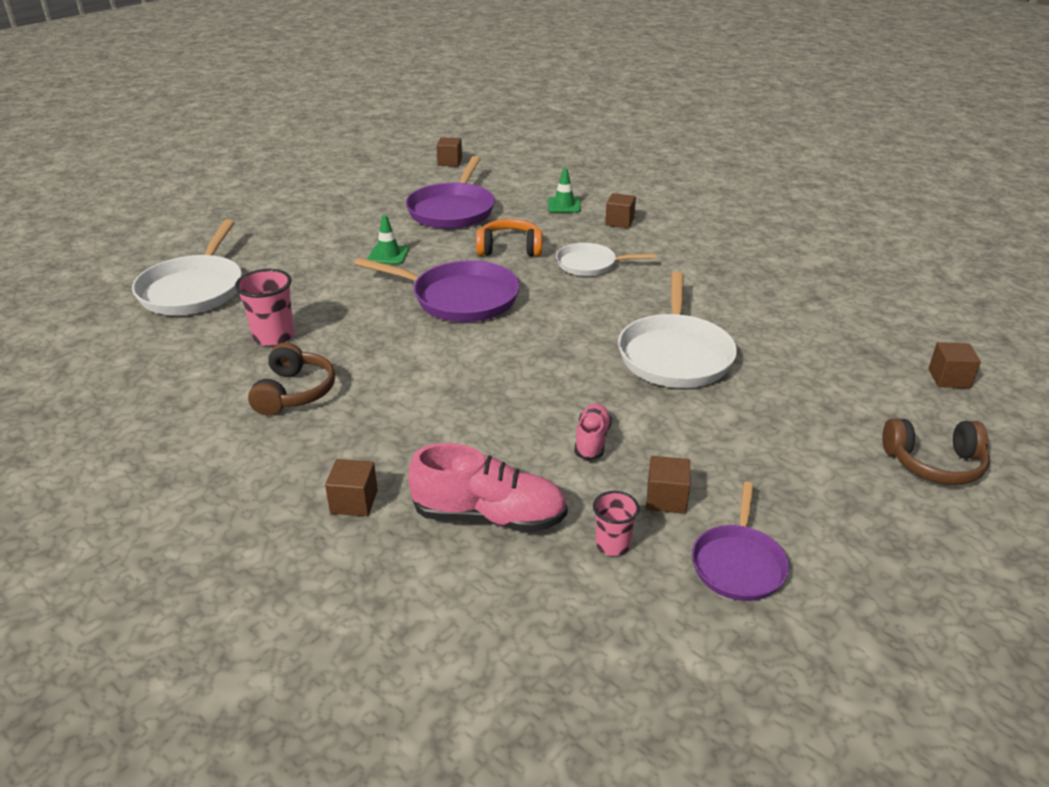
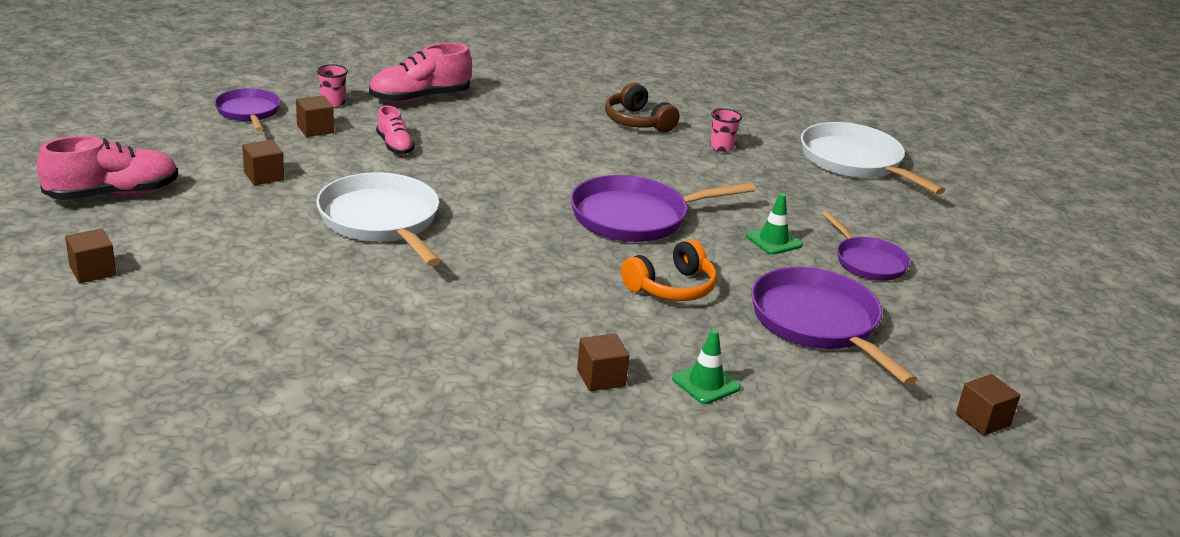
camera: 140 degrees right, 5 degrees down
pink cup [235,269,295,346] -> pink cup [710,108,742,152], size x0.63
brown cube [325,459,378,516] -> brown cube moved to [242,140,284,185]
white pan [556,243,655,276] -> none
brown headphones [882,418,990,485] -> pink shoe [37,136,178,200]
none -> purple pan [822,211,911,281]

